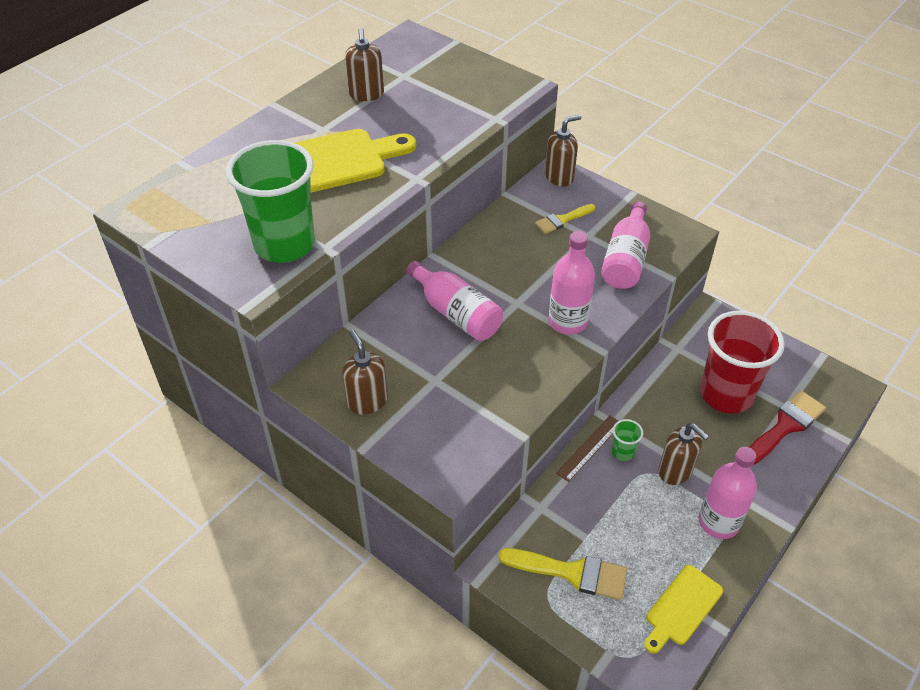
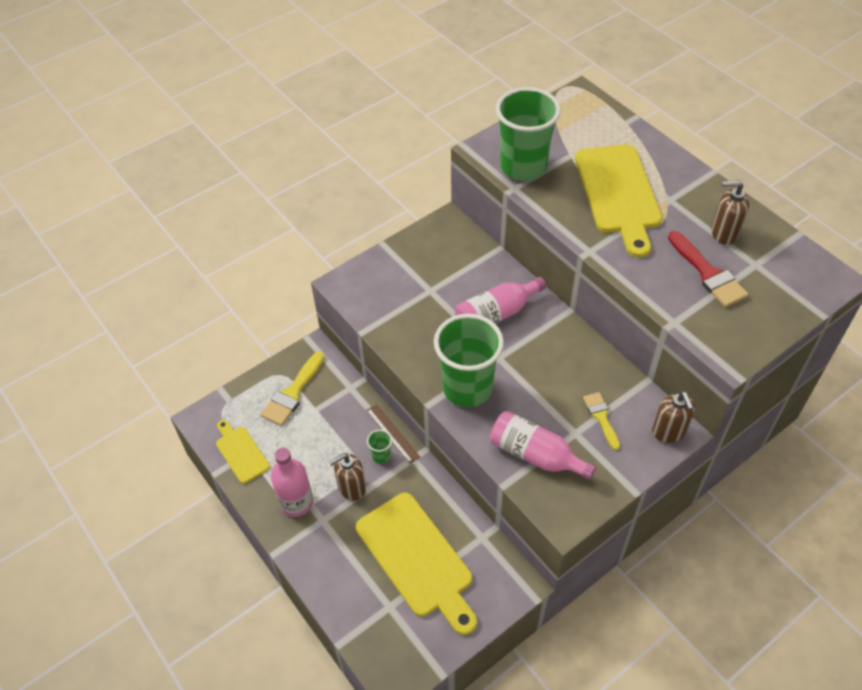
camera: 105 degrees right, 5 degrees up
brown soap dispenser [342,330,388,414] -> none
pink bottle [548,231,595,335] -> green cup [434,314,504,407]
red cup [700,311,785,414] -> yellow cutting board [356,493,477,635]
red brush [749,390,826,465] -> red brush moved to [668,231,749,307]

